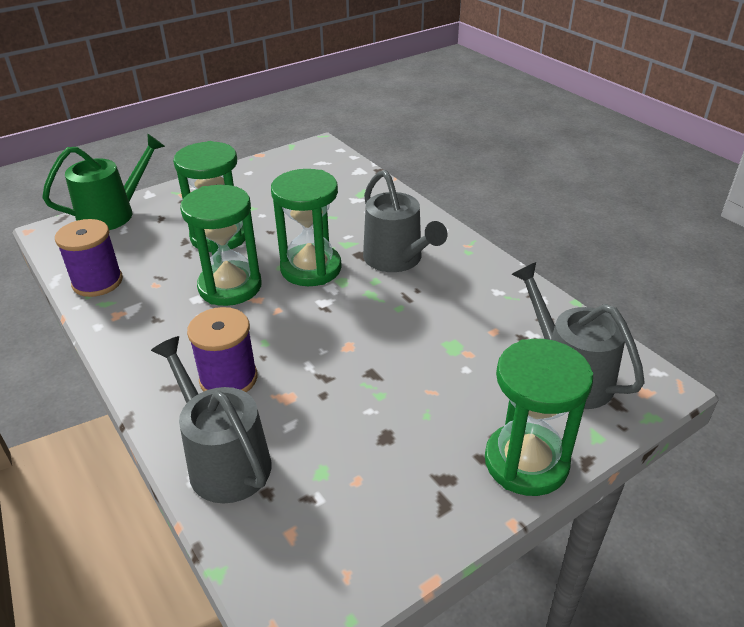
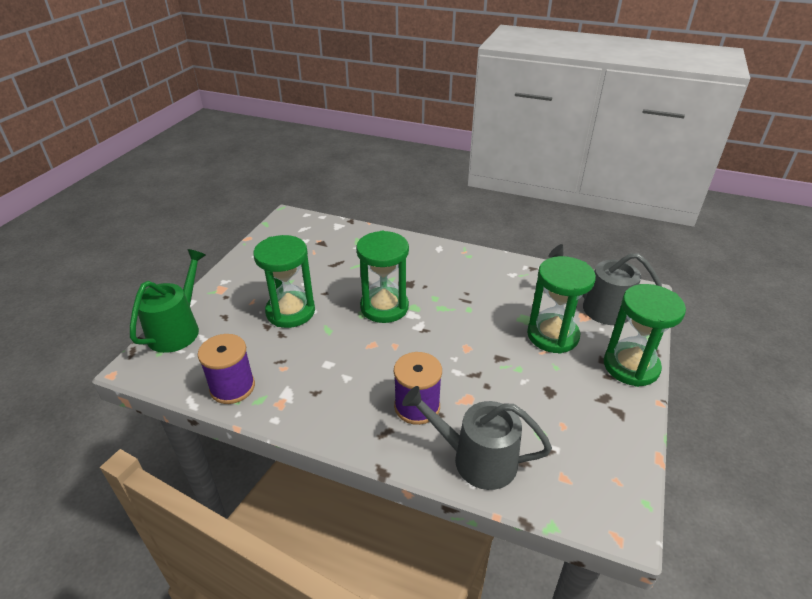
camera: 35 degrees left, 0 degrees up
green hourglass [180,185,262,306] -> green hourglass moved to [527,256,596,354]
grey watering can [363,170,447,272] -> none

